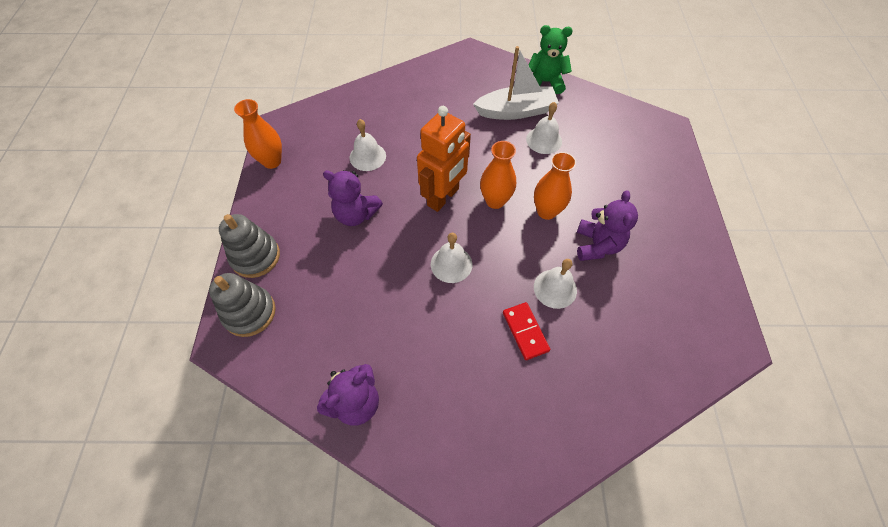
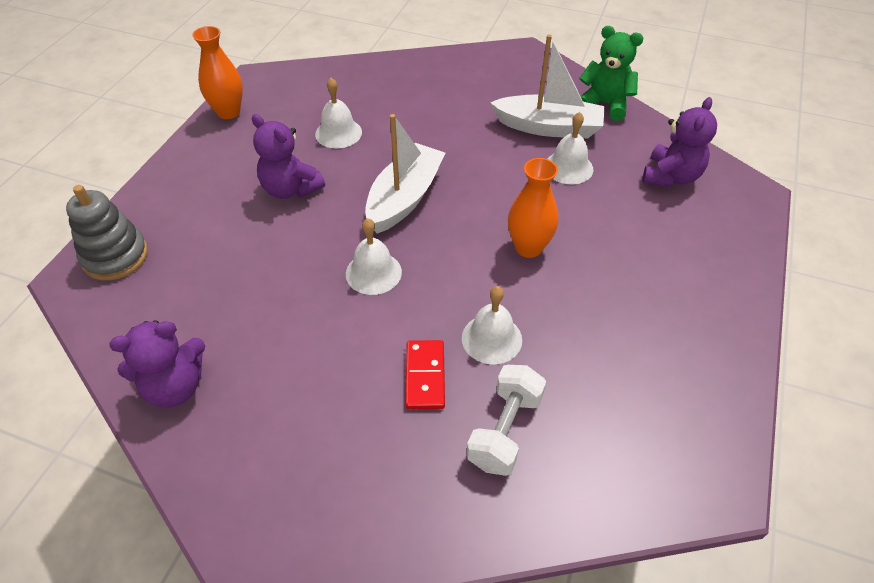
camera: 20 degrees right, 10 degrees down
grey stacking toy [219,214,280,278] -> none
orange robot [417,106,471,212] -> white boat [365,114,445,233]
orange vase [480,141,516,209] -> none
purple teddy bear [577,190,638,261] -> purple teddy bear moved to [643,97,717,187]
none -> white dumbbell [466,365,546,476]

